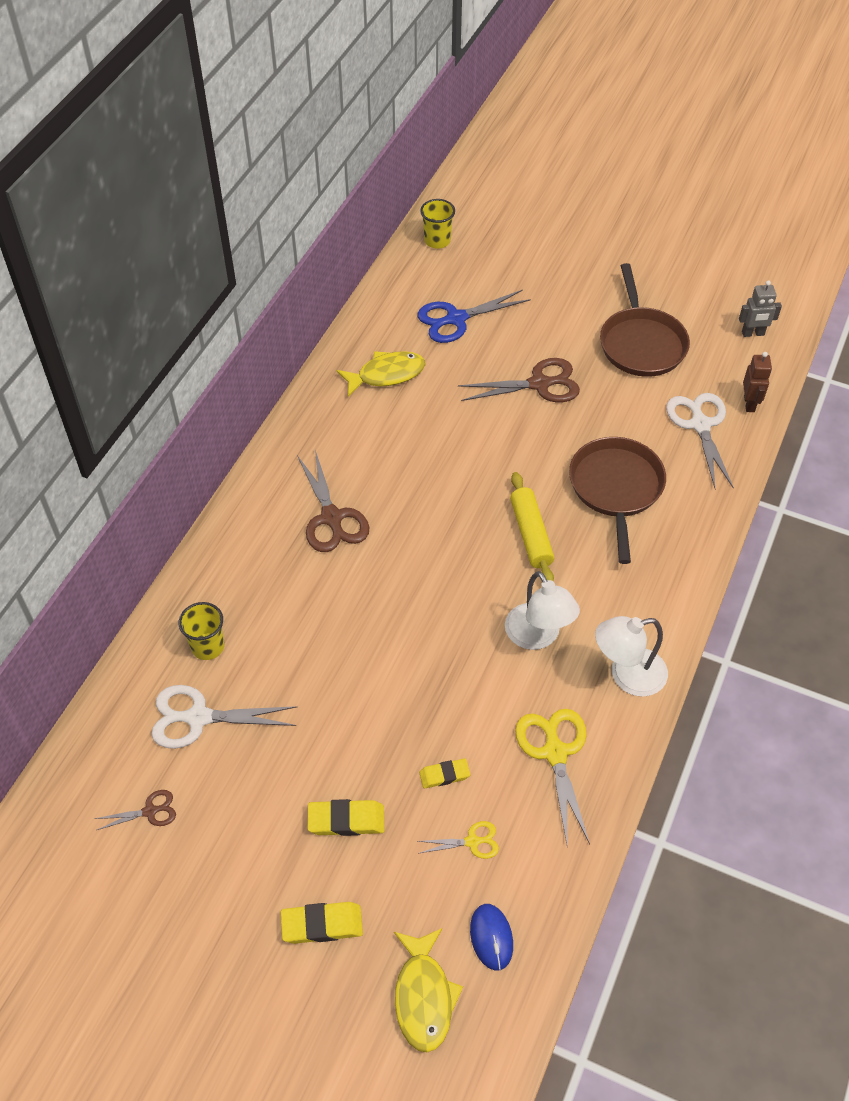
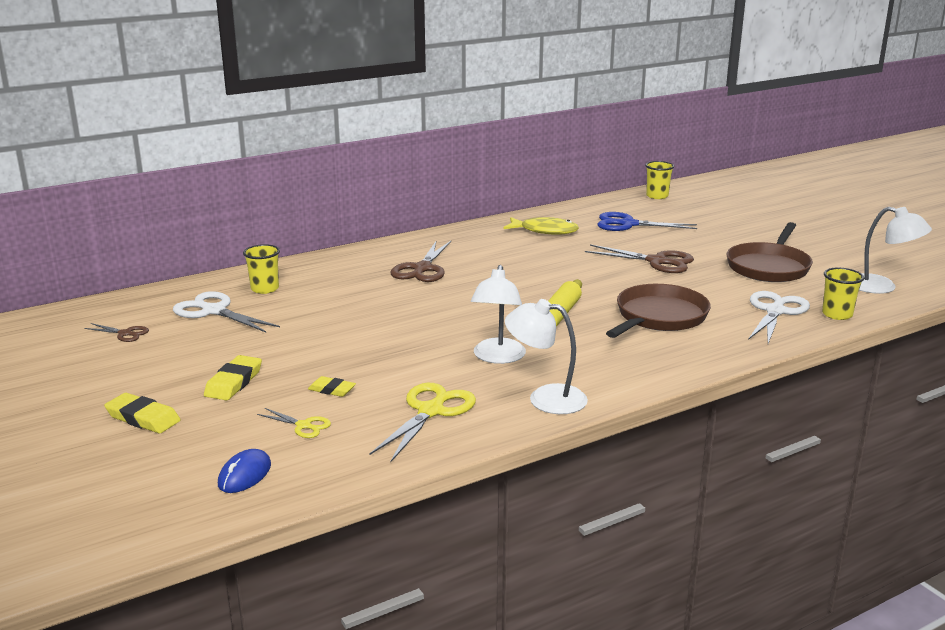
camera: 35 degrees right, 30 degrees down
yellow eraser [307,799,384,836] -> yellow eraser turned 75 degrees clockwise [204,355,262,401]
yellow fish [394,928,463,1052] -> none
grey robot [739,280,782,337] -> white lamp [859,207,932,294]
brown robot [743,352,772,412] -> yellow cup [822,267,864,320]

